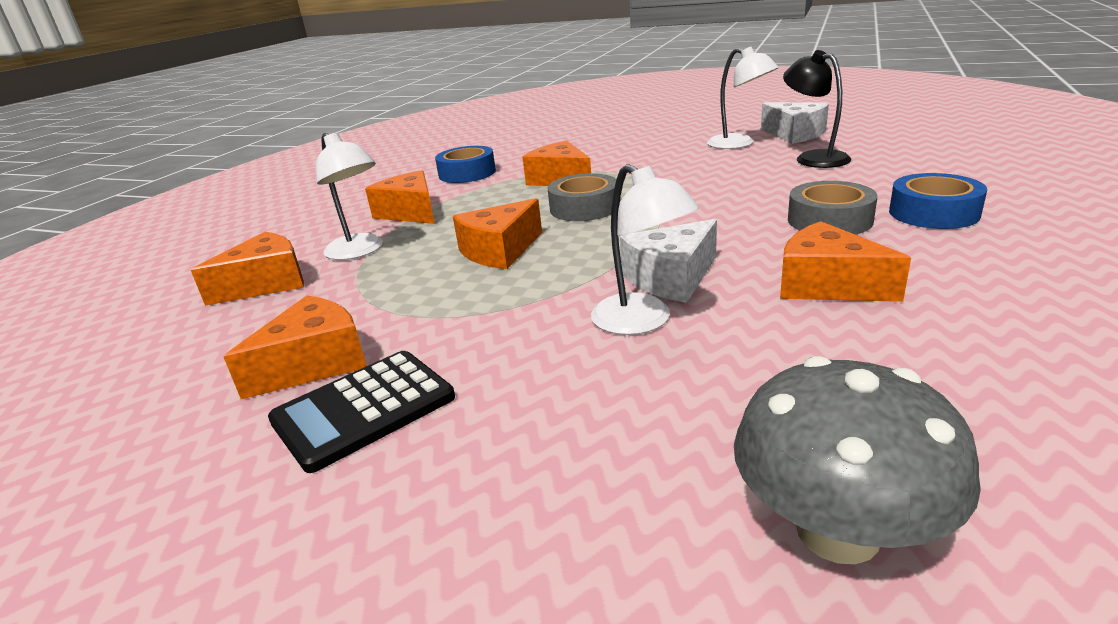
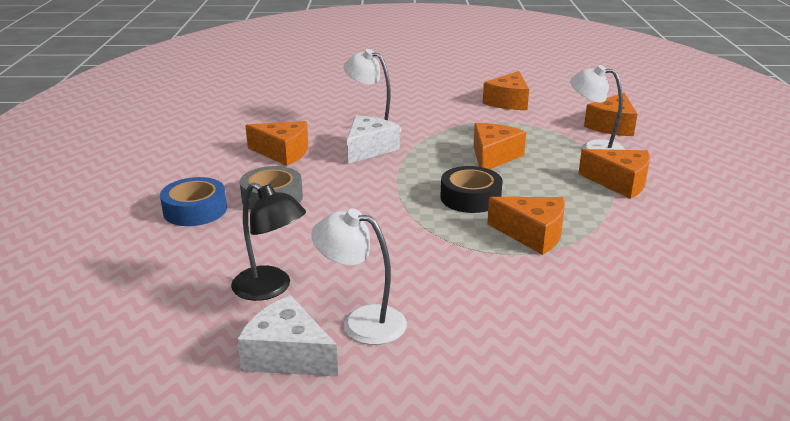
camera: 155 degrees right, 0 degrees up
black calculator [268,351,455,473] -> none
blue tape [435,146,496,183] -> none
grey tape [548,173,616,221] -> black tape [440,166,502,213]
grey mushroom [734,356,981,564] -> none

